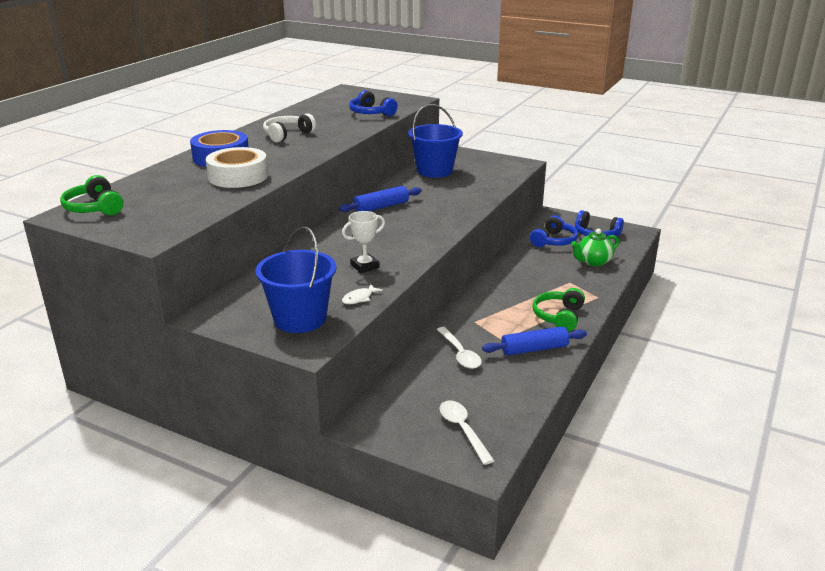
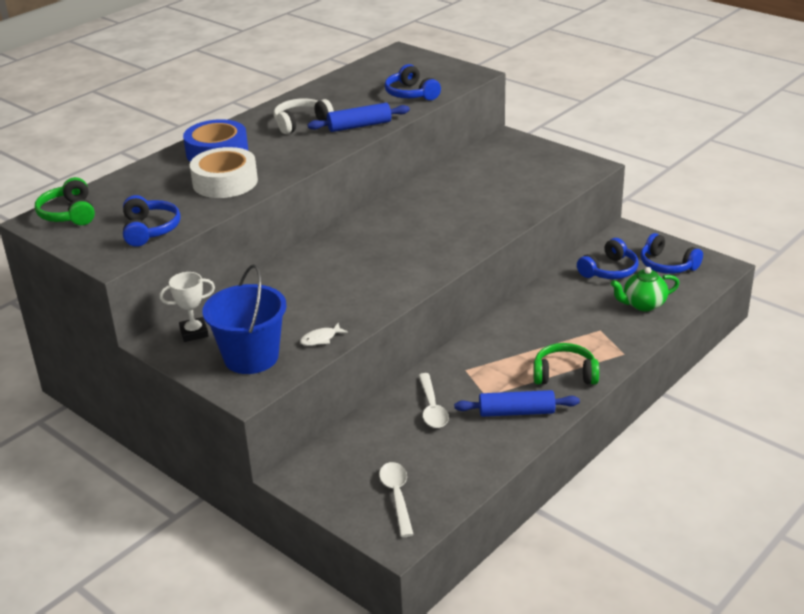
camera: 15 degrees right, 5 degrees up
blue rolling pin [339,186,422,212] -> blue rolling pin moved to [308,103,410,132]
white trophy [342,211,385,273] -> white trophy moved to [160,272,215,342]
blue bucket [408,104,463,178] -> none
green headphones [532,288,585,332] -> green headphones turned 60 degrees clockwise [533,343,599,385]
none -> blue headphones [123,195,181,247]

